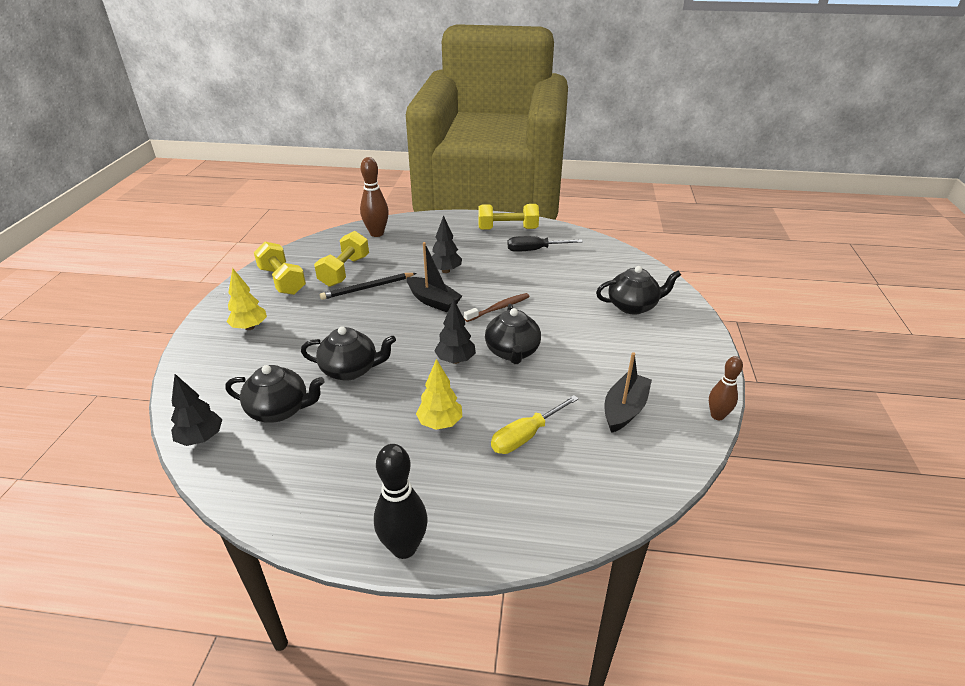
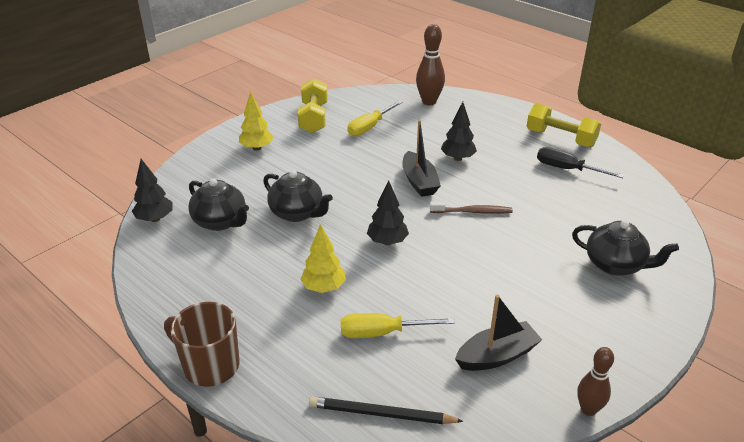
camera: 35 degrees right, 0 degrees up
yellow dumbbell [314,231,369,287] -> yellow screwdriver [347,101,403,136]
black pencil [320,273,416,300] -> black pencil moved to [309,397,463,424]
black bowling pin [374,444,428,559] -> brown mug [164,302,240,387]
black teapot [485,304,541,364] -> none

